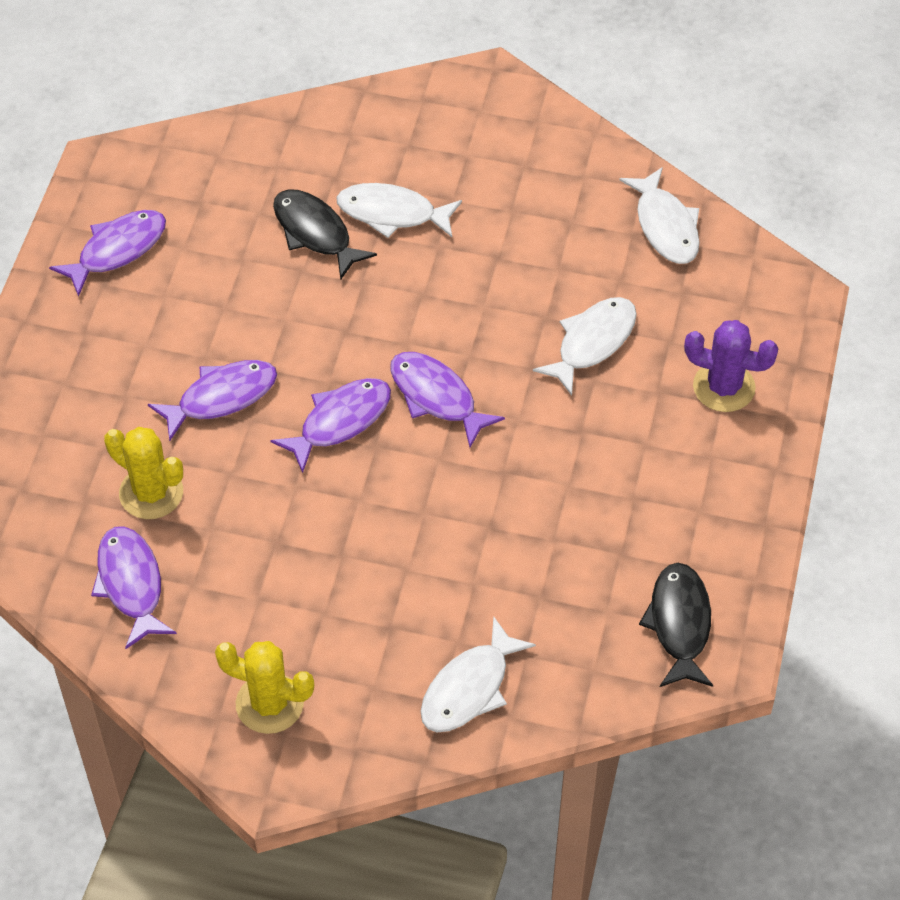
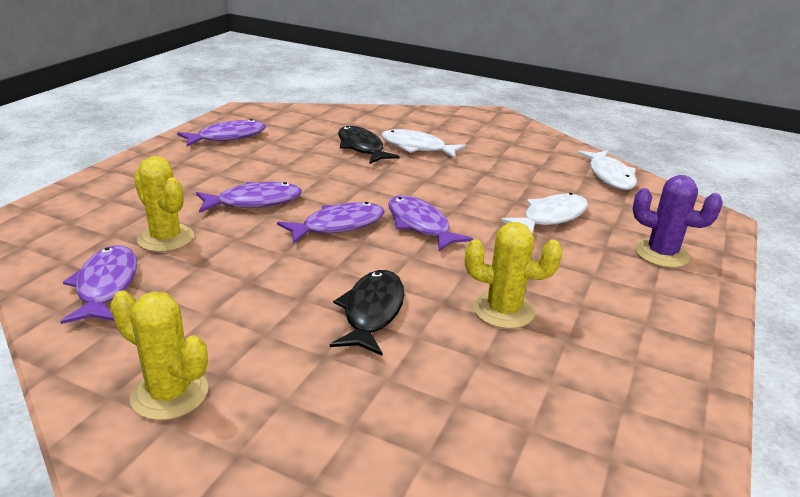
camera: 10 degrees right, 25 degrees down
white fish [421,616,536,732] -> none
black fish [639,563,713,687] -> black fish moved to [330,270,404,356]
none -> yellow cactus [465,222,562,329]

